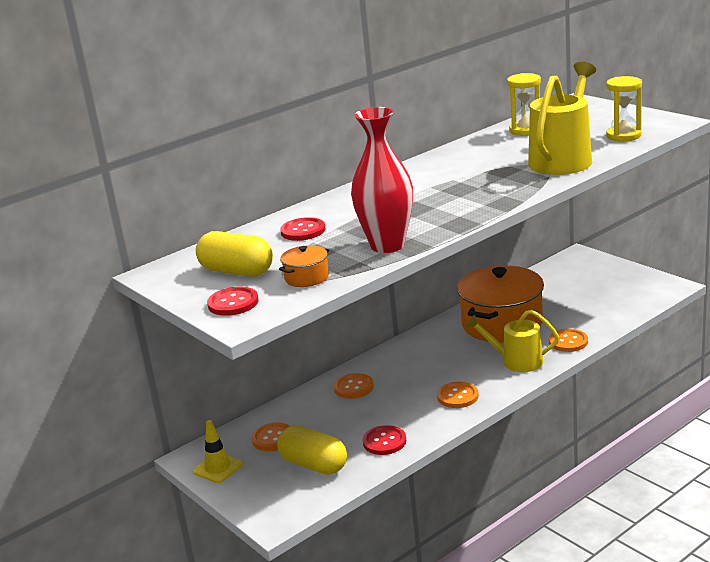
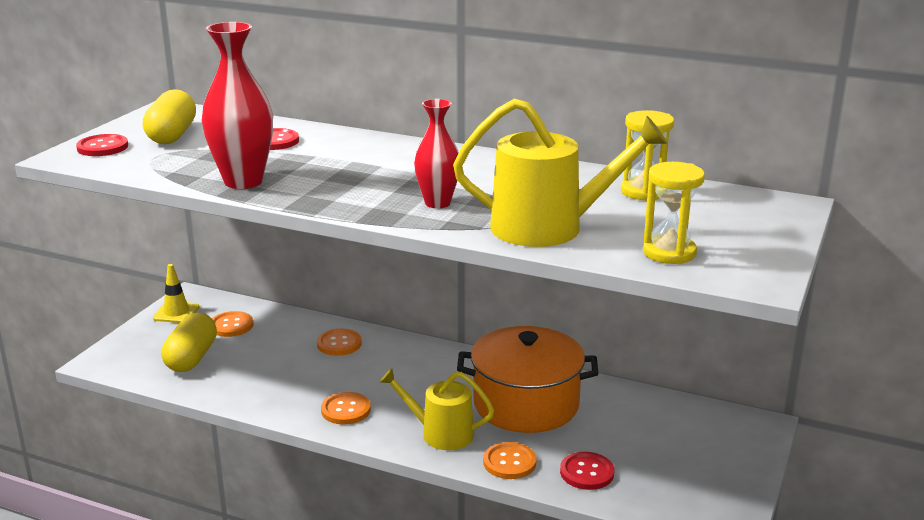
camera: 60 degrees right, 0 degrees up
orange pot [279,245,329,287] -> none
red button [362,425,406,455] -> red button moved to [560,452,614,490]
yellow watering can [466,310,559,372] -> yellow watering can turned 60 degrees counterclockwise [380,368,494,450]
none -> red vase [414,99,459,208]

